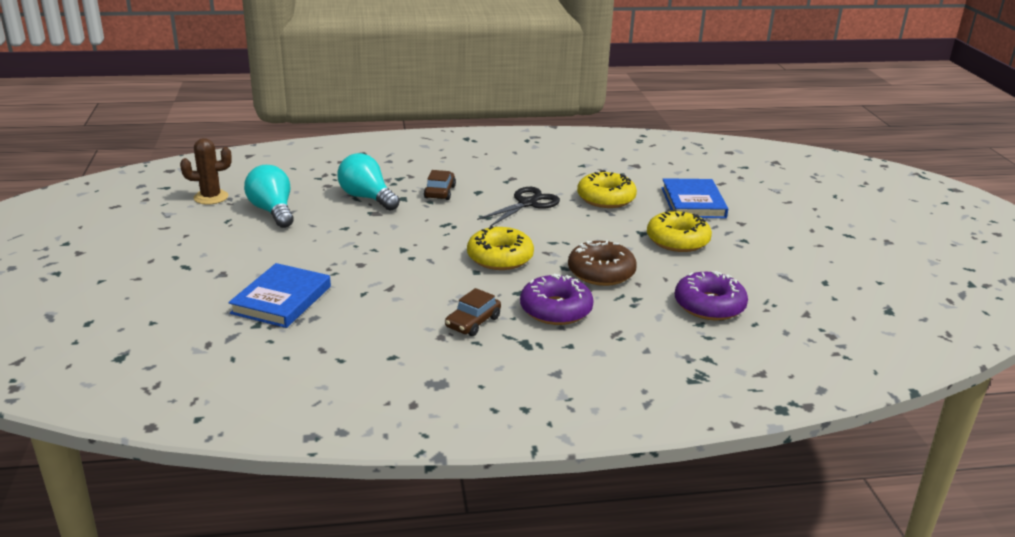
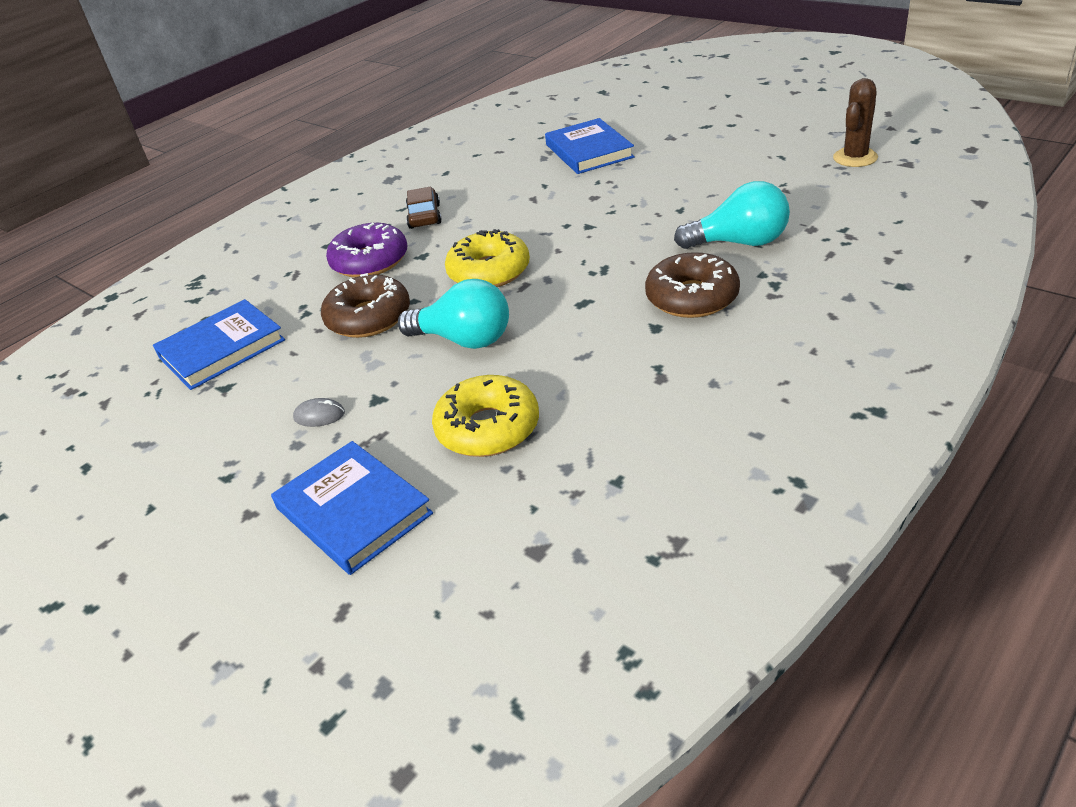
camera: 145 degrees right, 10 degrees up
turquoise light bulb [244,165,294,228] -> turquoise light bulb moved to [398,279,509,349]
brown car [424,170,456,200] -> brown donut [645,252,740,318]
black scissors [477,187,560,227] -> none
yellow donut [647,210,712,252] -> grey mouse [293,398,345,427]
purple donut [675,271,748,320] -> blue book [153,299,285,390]

